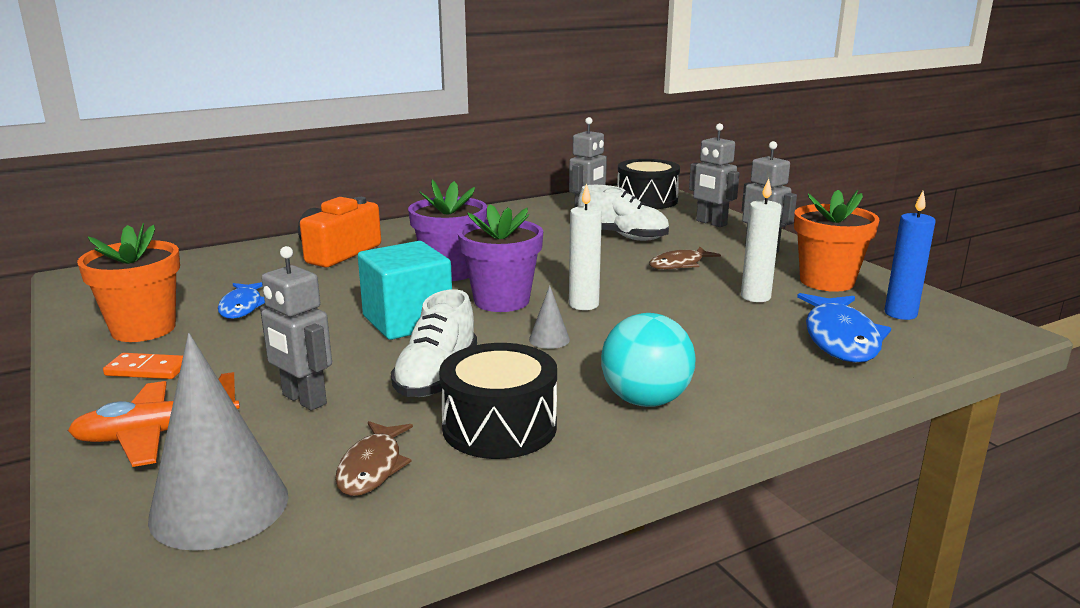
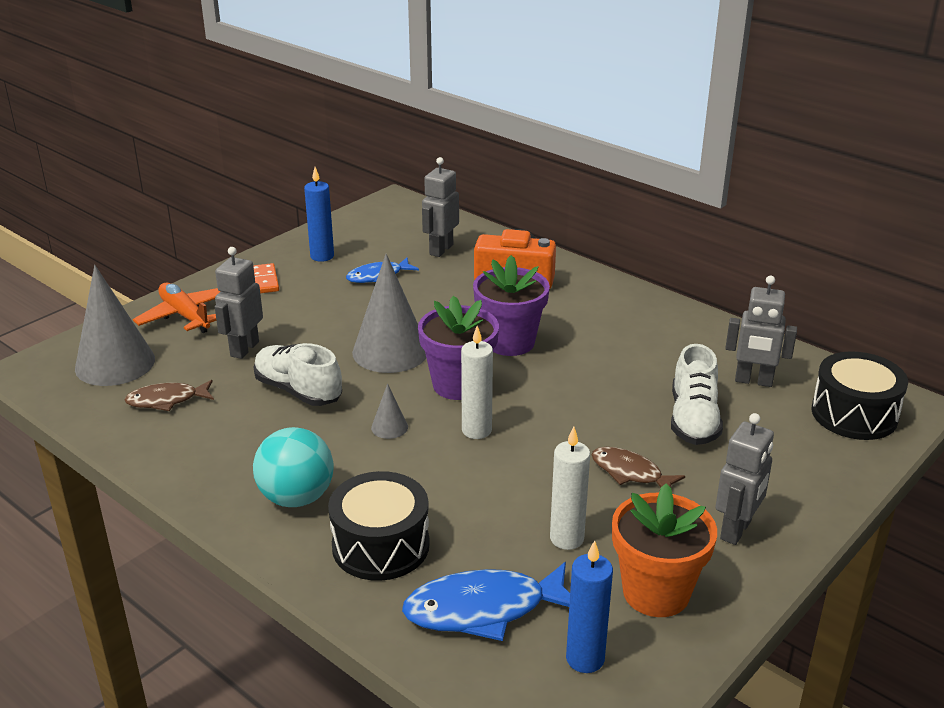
camera: 70 degrees right, 10 degrees up
orange flower pot [77,223,180,342] -> blue candle [304,167,334,262]
turquoise cube [358,241,452,340] -> grey cone [352,254,426,373]
white shoe [391,289,477,397] -> white shoe turned 45 degrees clockwise [254,343,342,406]
black drum [439,343,557,459] -> black drum moved to [328,471,430,581]
grey robot [689,123,740,227] -> grey robot moved to [422,157,459,257]

